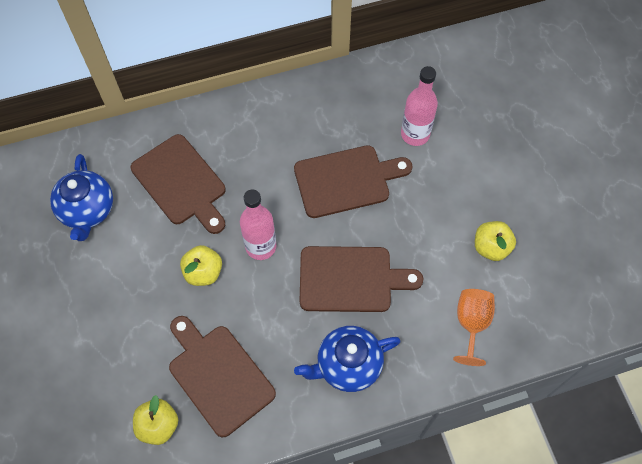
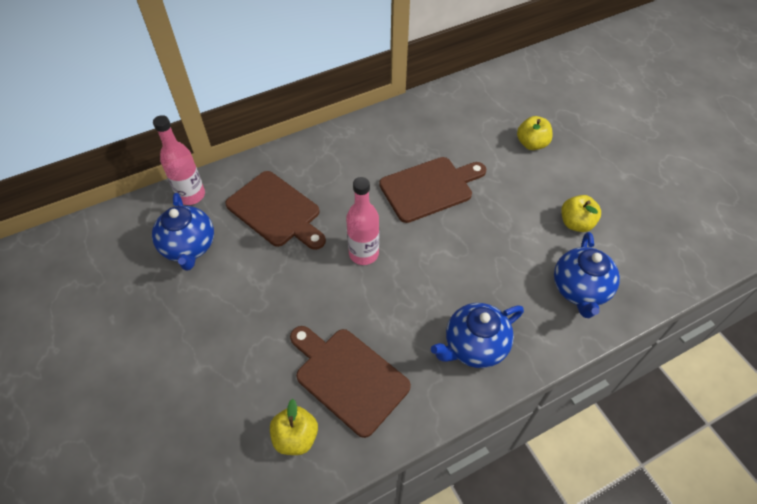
camera: 10 degrees left, 10 degrees down
yellow apple [180,245,222,286] -> yellow apple moved to [517,116,553,150]
brown cutting board [300,246,423,312] -> none
pink bottle [401,66,438,146] -> pink bottle moved to [153,115,205,205]
orange goblet [453,289,495,366] -> blue teapot [554,232,620,318]

